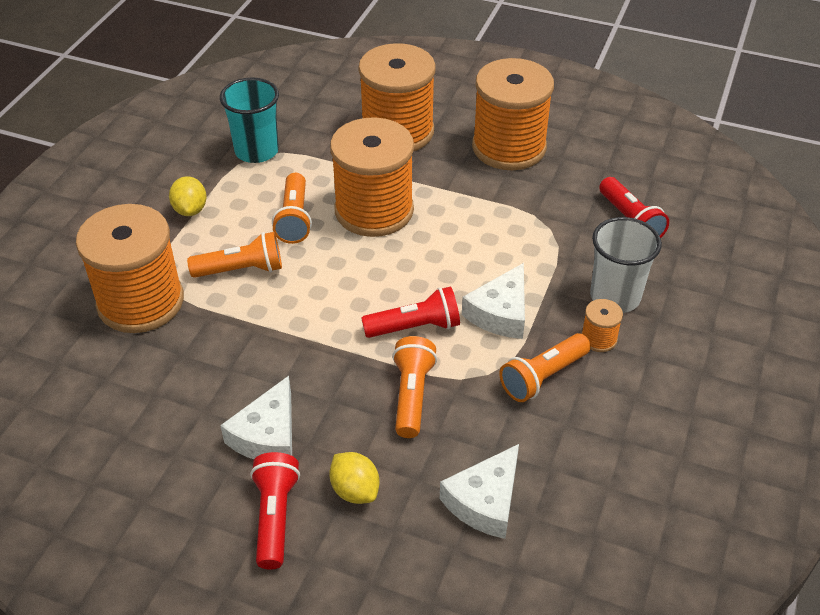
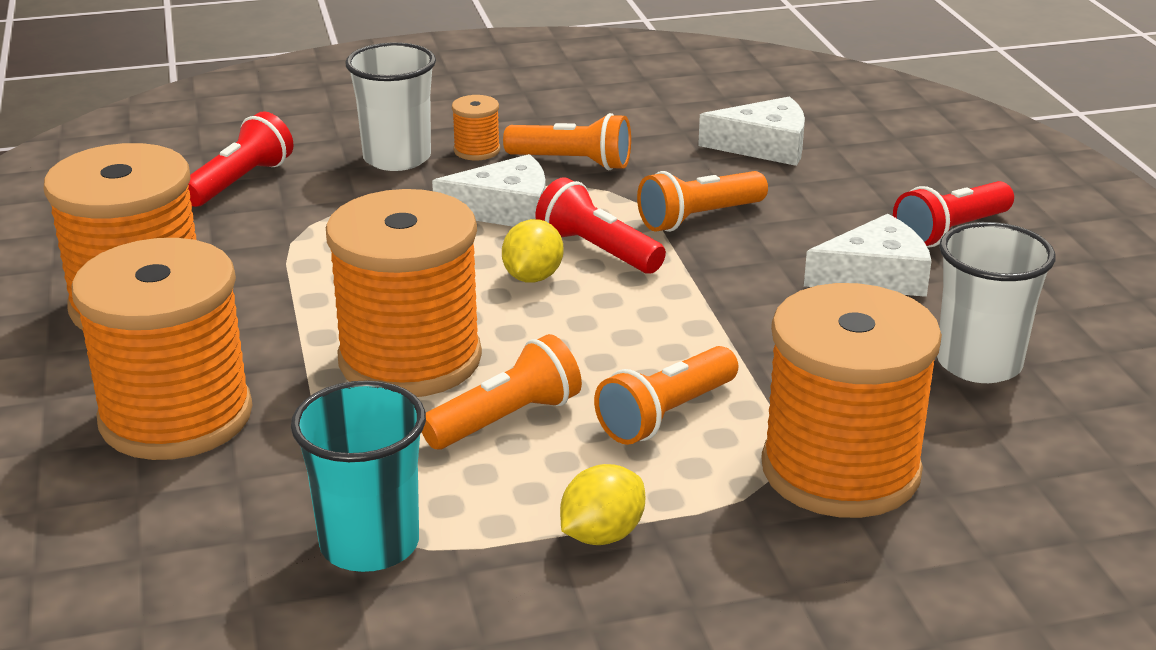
camera: 125 degrees left, 15 degrees down
orange flashlight [187,232,282,278] -> orange flashlight turned 90 degrees counterclockwise [594,346,738,445]
yellow lemon [329,452,379,504] -> yellow lemon moved to [502,219,563,283]
none -> white cup [937,222,1056,383]

